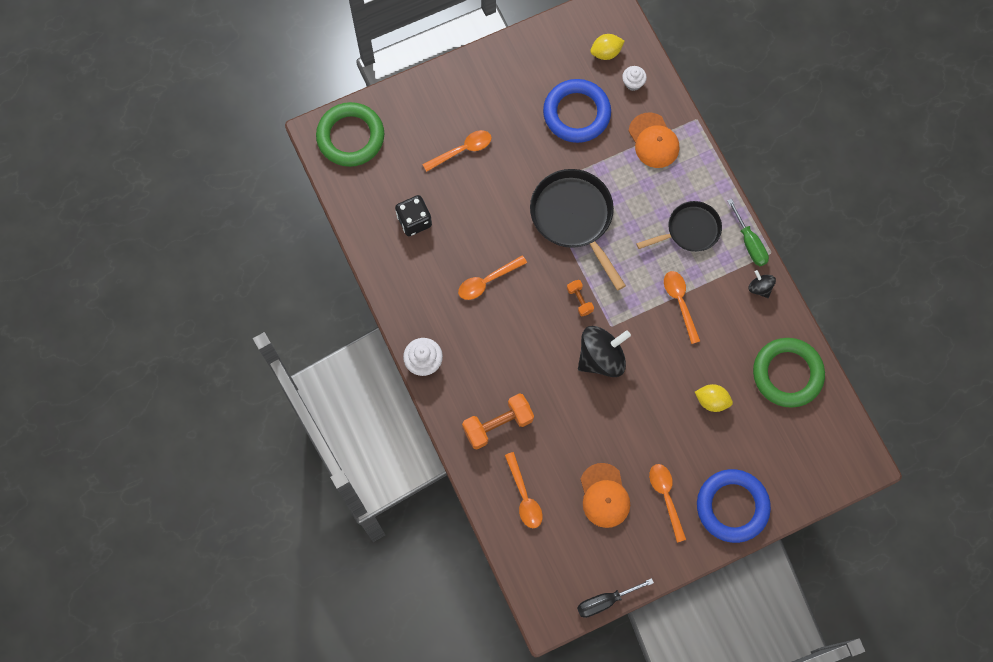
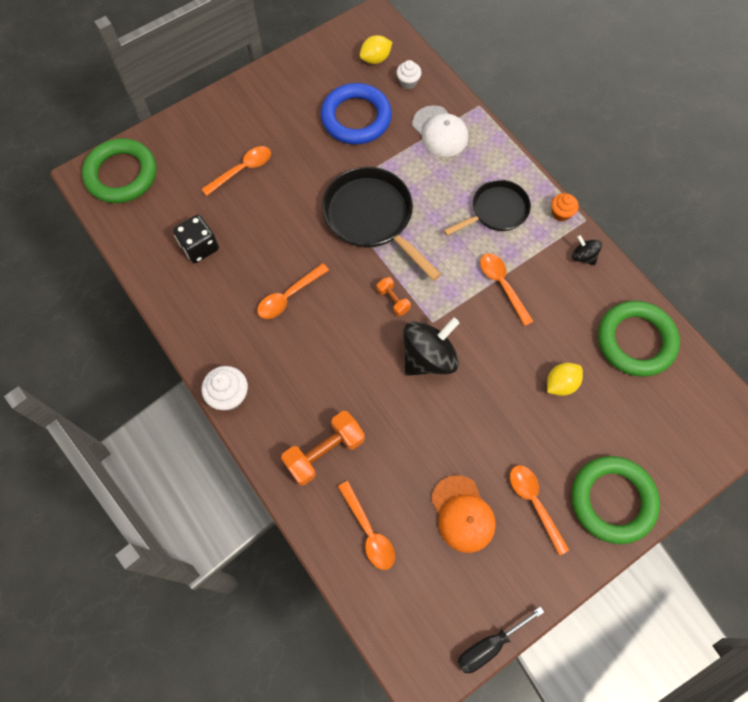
camera: 10 degrees left, 5 degrees down
orange cap [629,113,679,168] -> white cap [412,105,468,157]
yellow lemon [695,384,733,412] -> yellow lemon turned 45 degrees counterclockwise [547,363,583,396]
blue ring [697,469,771,543] -> green ring [571,456,660,544]
green screwdriver [727,199,769,266] -> orange cupcake [551,193,579,222]

